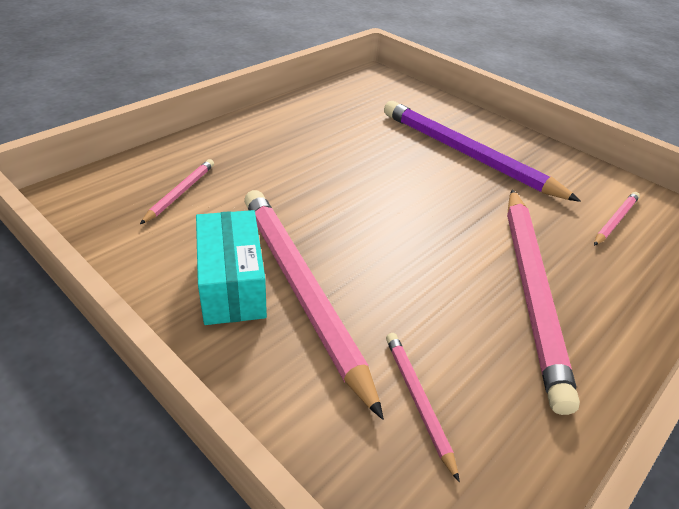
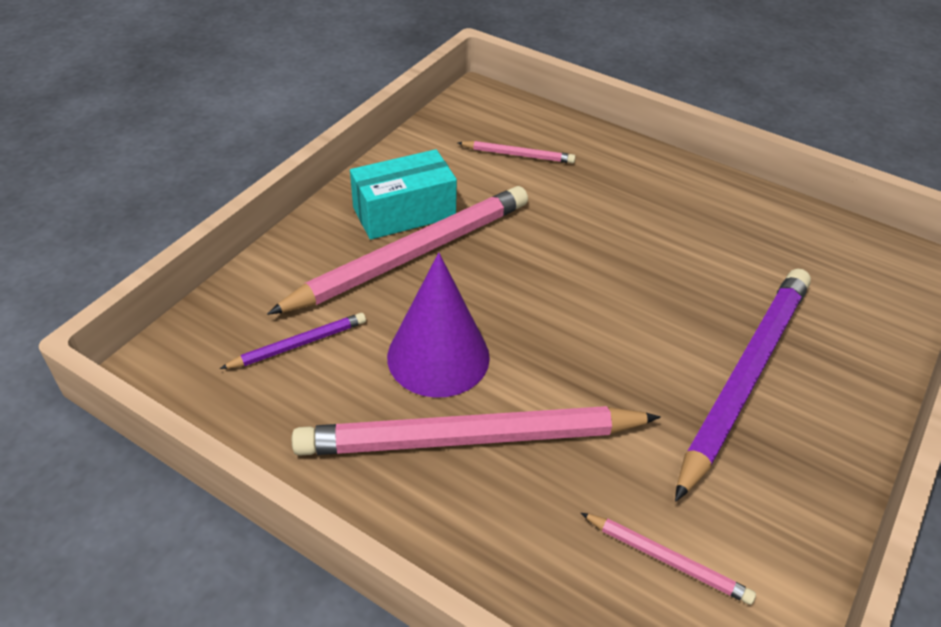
camera: 80 degrees right, 5 degrees up
pink pencil [386,333,460,482] -> purple pencil [220,313,366,369]
none -> purple cone [387,253,490,398]

